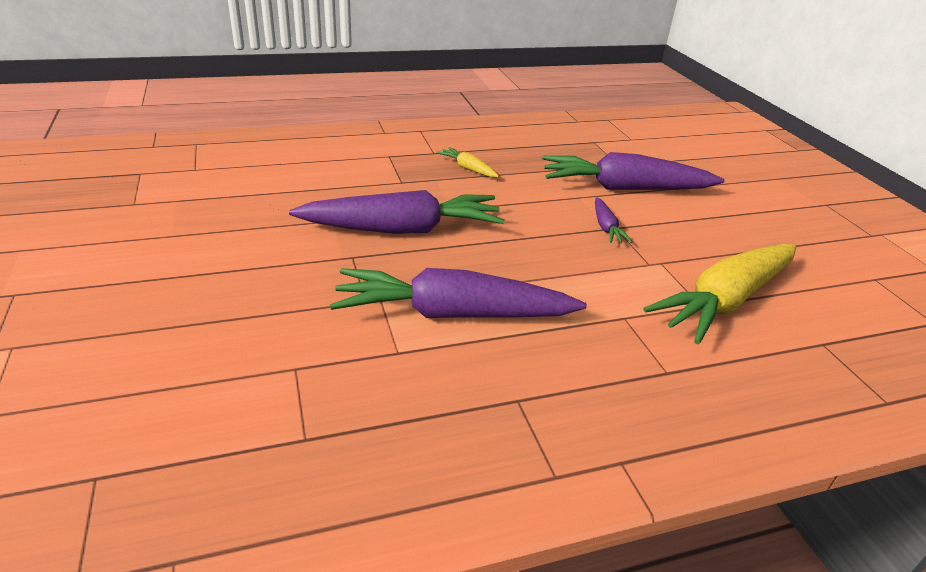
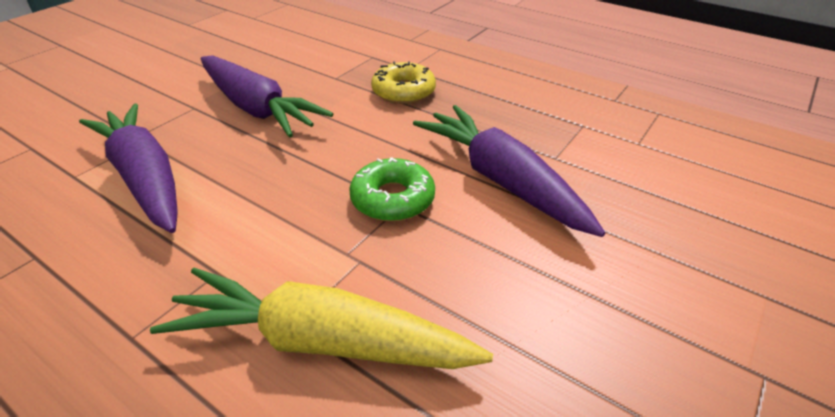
camera: 55 degrees right, 5 degrees up
yellow carrot [436,147,499,177] -> yellow donut [371,61,436,104]
purple carrot [595,197,632,243] -> green donut [350,157,435,222]

